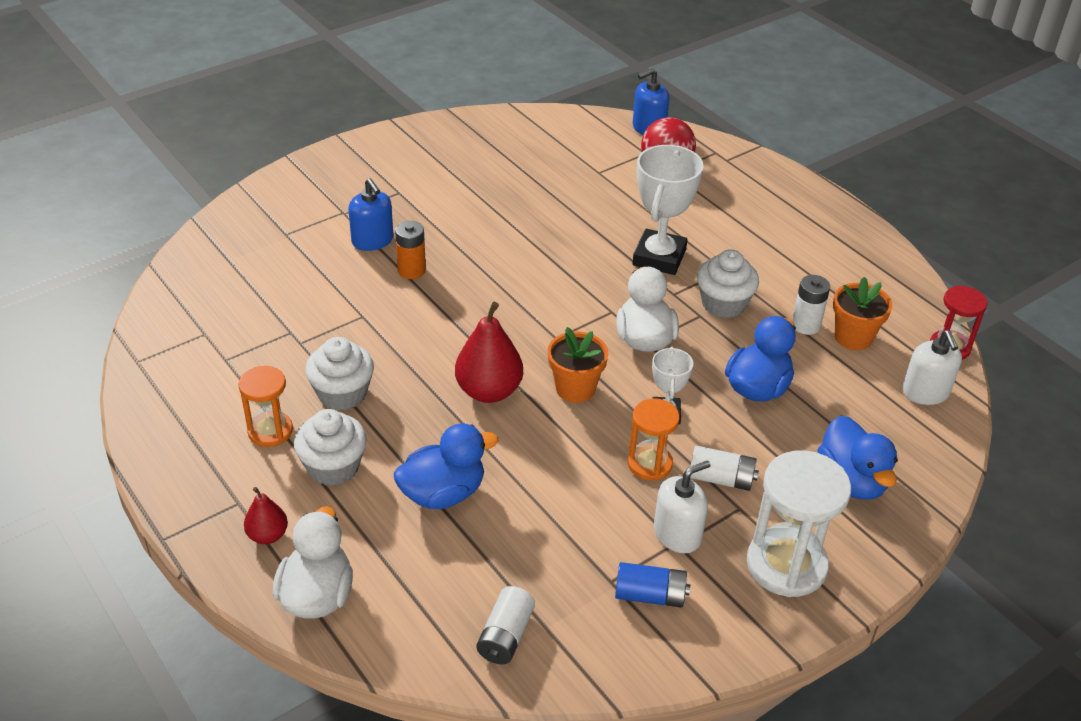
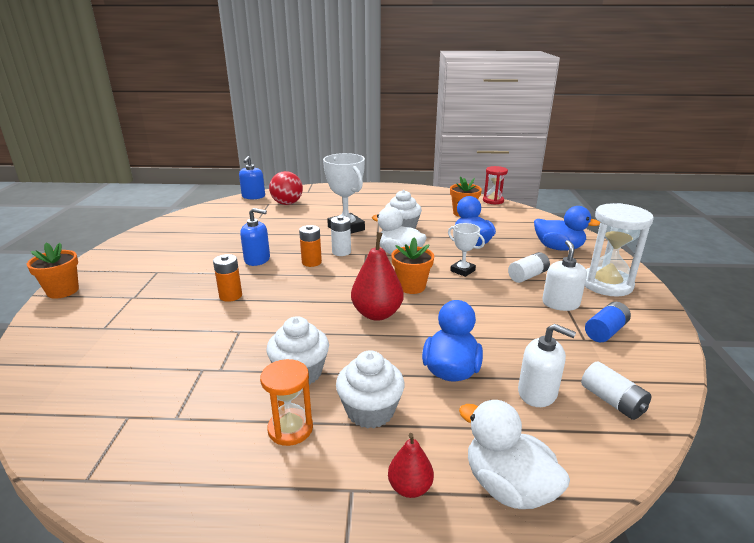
camera: 50 degrees left, 15 degrees down
blue soap dispenser [348,178,393,251] -> blue soap dispenser moved to [240,208,270,266]
orange hourglass [628,398,680,481] -> none
white battery [792,275,830,335] -> white battery moved to [331,216,351,256]
white soap dispenser [902,330,962,405] -> white soap dispenser moved to [518,324,576,407]
none -> orange flower pot [27,242,79,299]
none -> orange battery [299,225,322,267]

